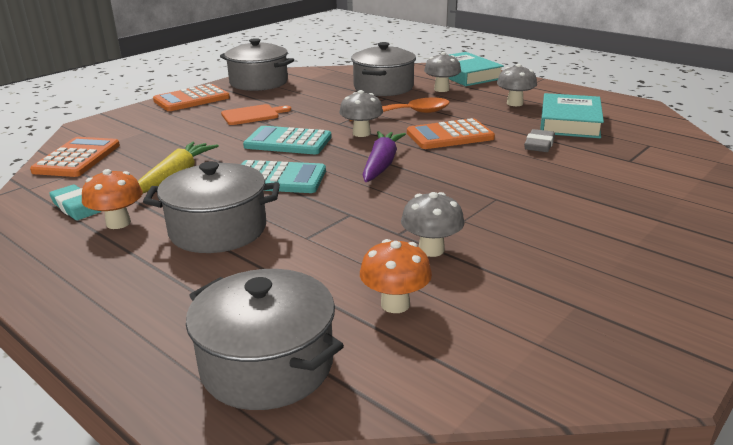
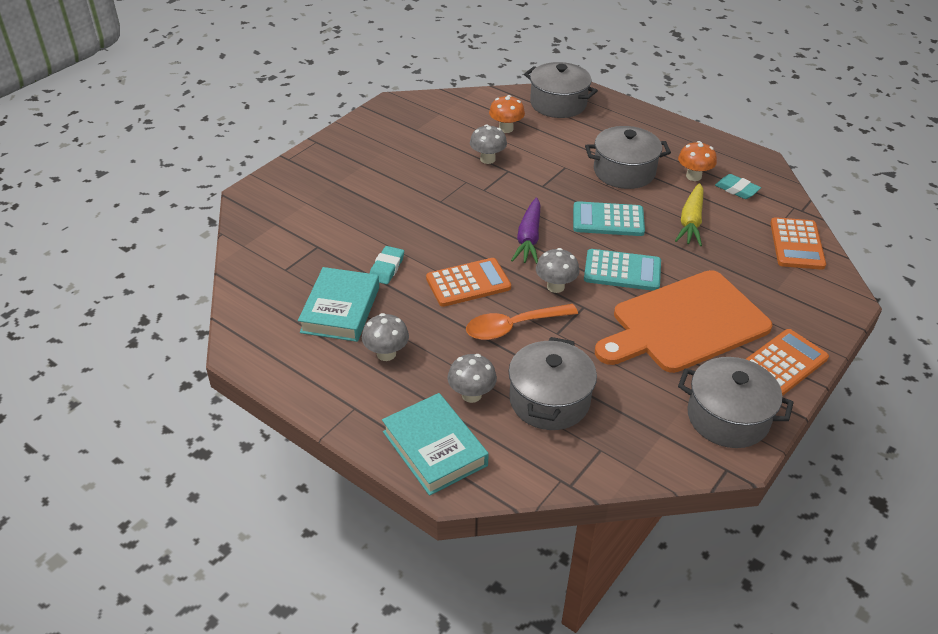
camera: 175 degrees right, 15 degrees up
orange cutting board [221,104,291,125] -> orange cutting board [595,270,773,373], size x2.35
grey eraser [524,129,555,152] -> turquoise eraser [370,246,404,284]

